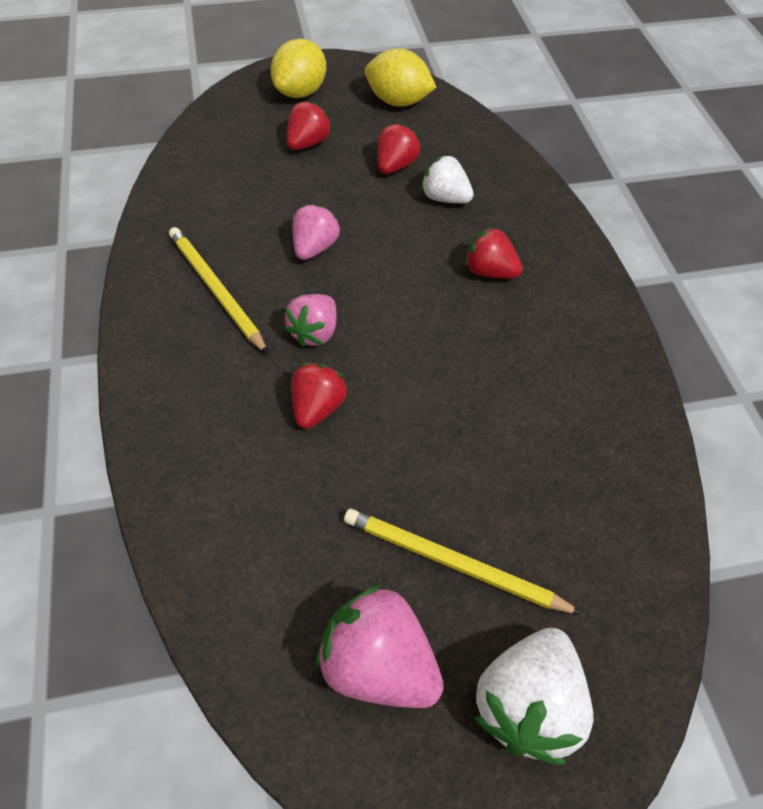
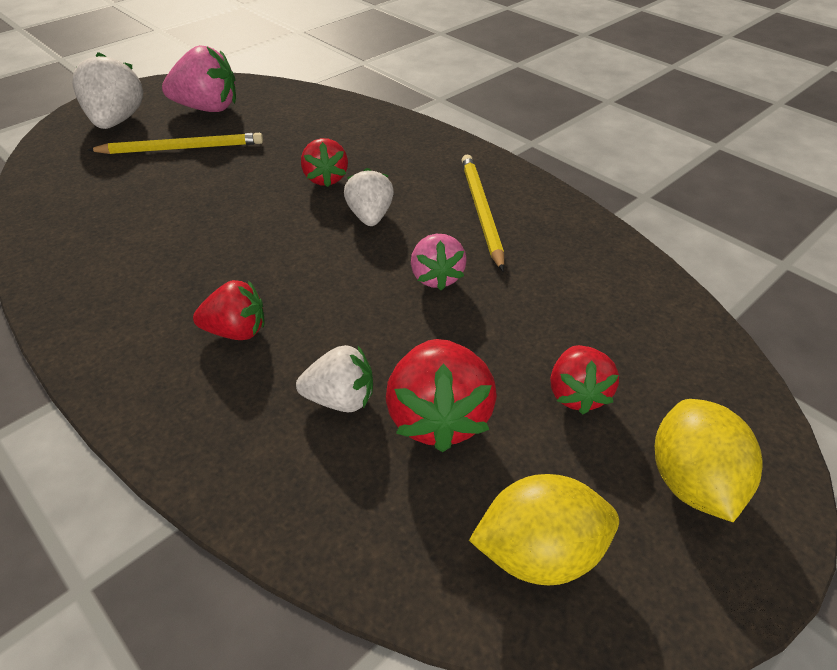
camera: 150 degrees right, 10 degrees down
yellow pencil [169,227,268,354] -> yellow pencil turned 120 degrees counterclockwise [462,155,504,271]
pink strawberry [284,294,337,347] -> white strawberry [344,168,394,226]
red strawberry [377,123,421,174] -> red strawberry [386,339,497,452], size x1.55

